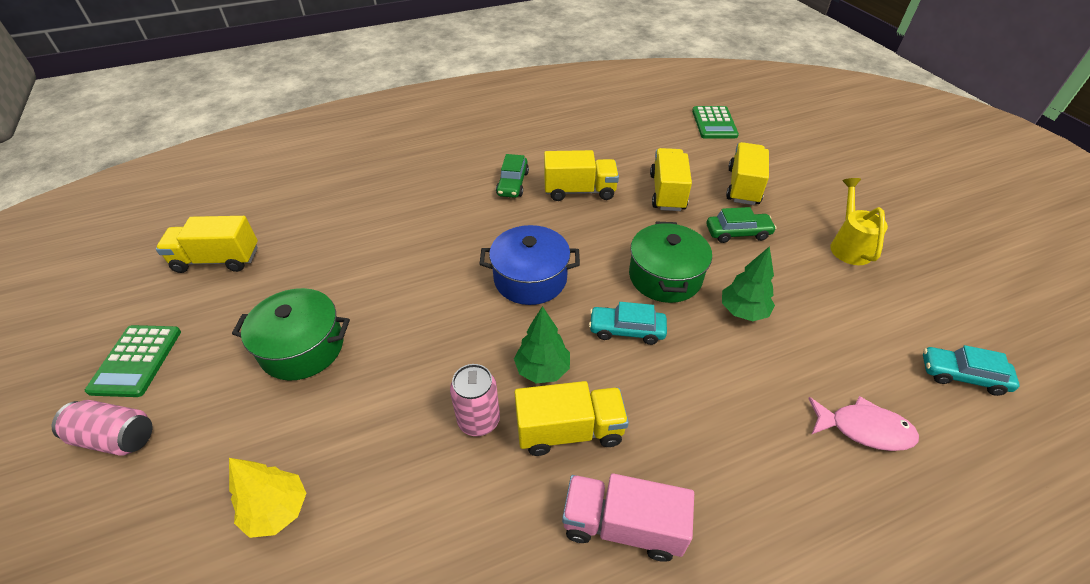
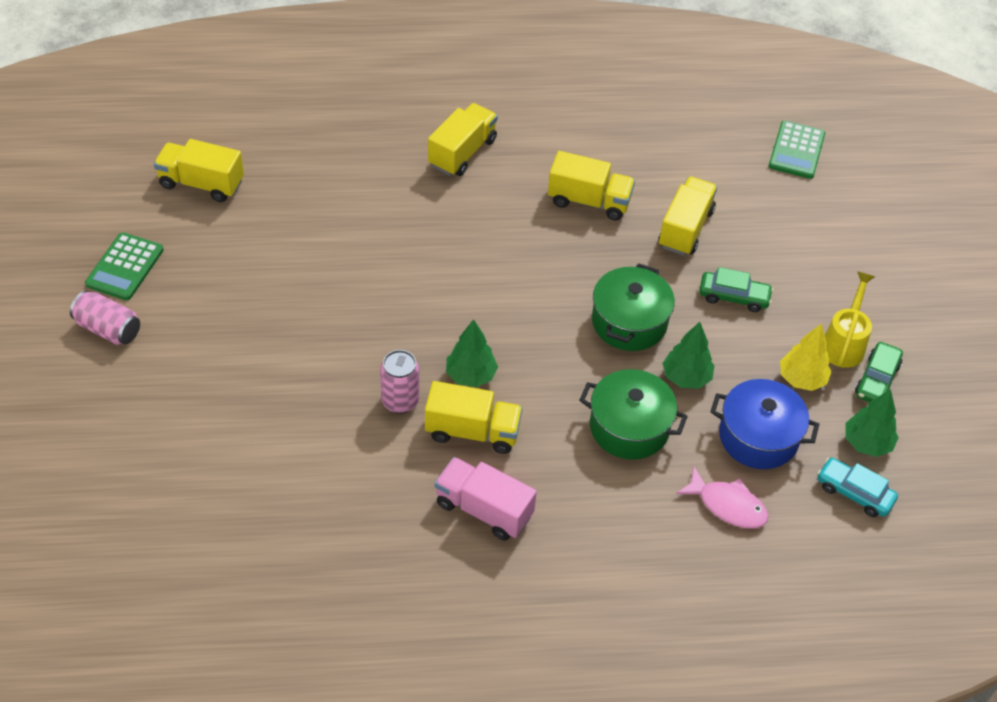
camera: 15 degrees right, 5 degrees up
yellow tree [229,458,306,538] -> yellow tree moved to [780,323,832,391]
green pot [232,288,350,381] -> green pot moved to [579,369,688,460]
blue pot [479,225,580,305] -> blue pot moved to [710,379,819,469]
green car [496,154,529,198] -> green car moved to [855,342,903,402]
turquoise car [589,302,667,345] -> none
yellow truck [726,142,769,205] -> yellow truck moved to [428,103,498,176]
none -> green tree [845,389,899,457]

